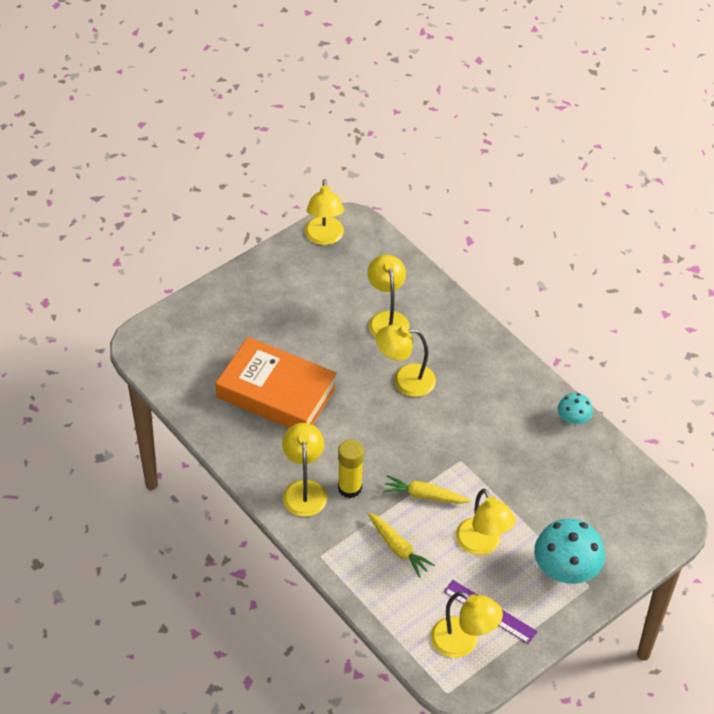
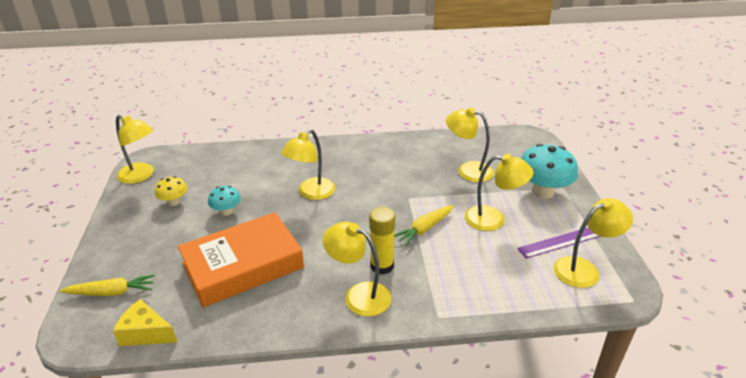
camera: 55 degrees left, 15 degrees down
yellow lamp [367,255,410,338] -> yellow lamp moved to [446,108,494,182]
yellow carrot [368,513,435,578] -> yellow carrot moved to [60,274,155,296]
turquoise mushroom [558,393,593,425] -> turquoise mushroom moved to [208,186,241,216]
none -> yellow cheese [113,299,177,346]
none -> yellow mushroom [155,176,187,206]

